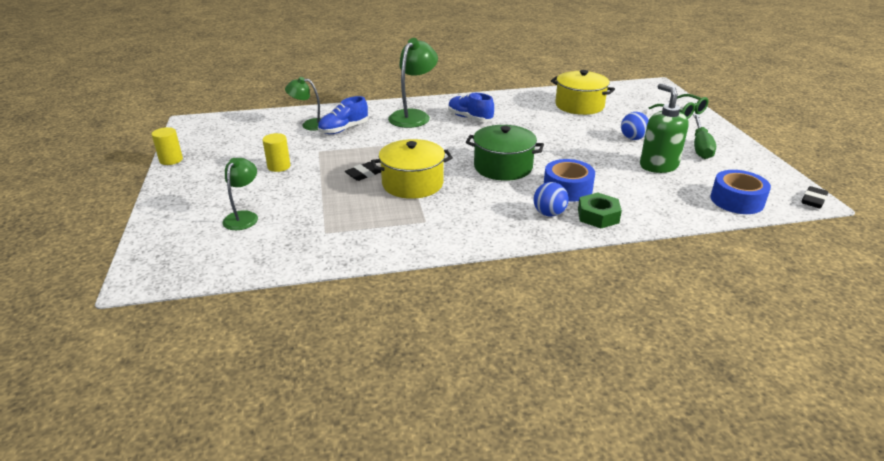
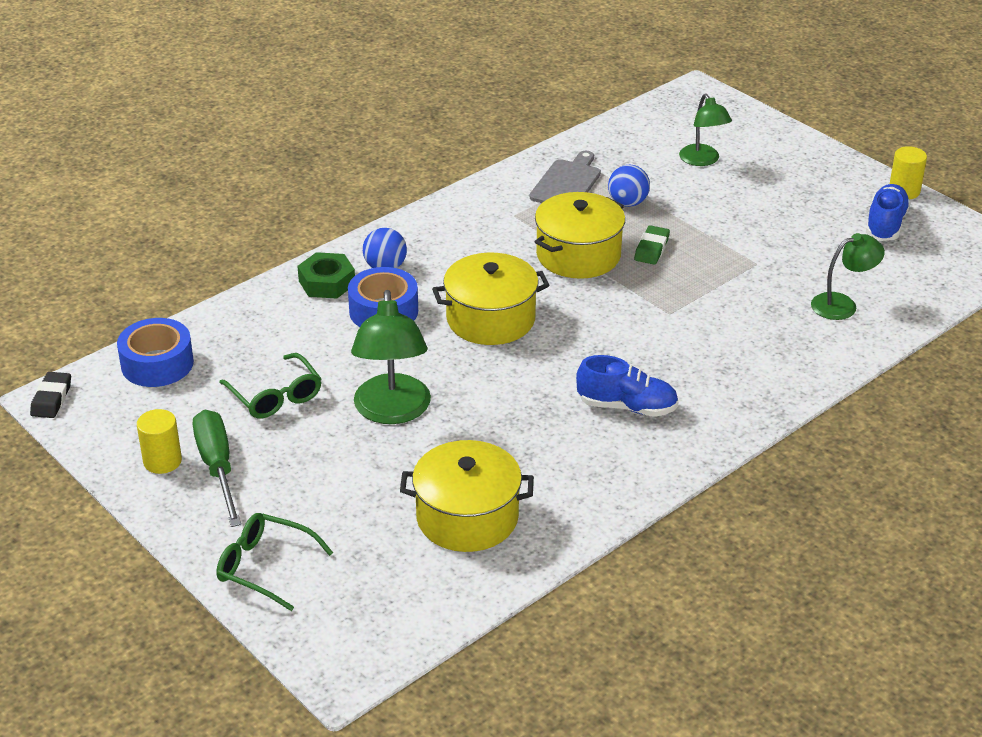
camera: 150 degrees right, 5 degrees up
yellow cylinder [263,133,291,172] -> yellow cylinder moved to [137,409,182,474]
blue shoe [318,96,368,134] -> blue shoe moved to [866,184,911,241]
black eraser [345,162,381,181] -> green eraser [634,225,670,265]
green lamp [388,38,438,128] -> green lamp moved to [351,290,431,424]
green pot [466,125,544,181] -> yellow pot [432,252,549,345]
blue ball [621,112,649,140] -> blue ball moved to [608,165,650,207]
green soap dispenser [640,83,689,173] -> green glasses [219,353,322,419]
none -> grey cutting board [530,151,601,203]

